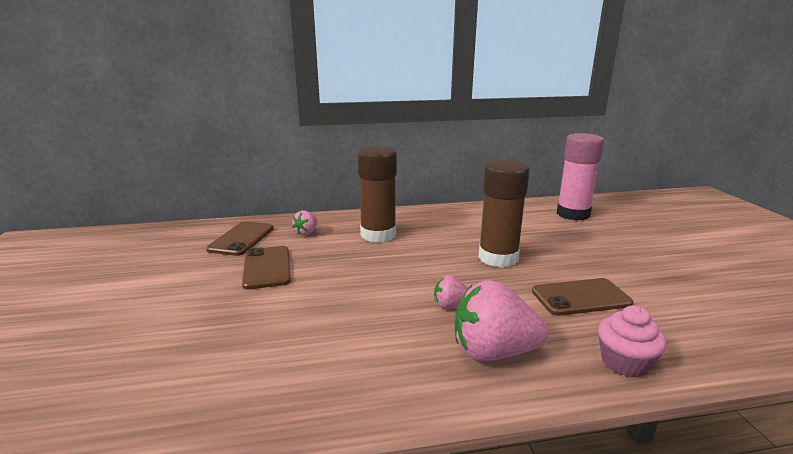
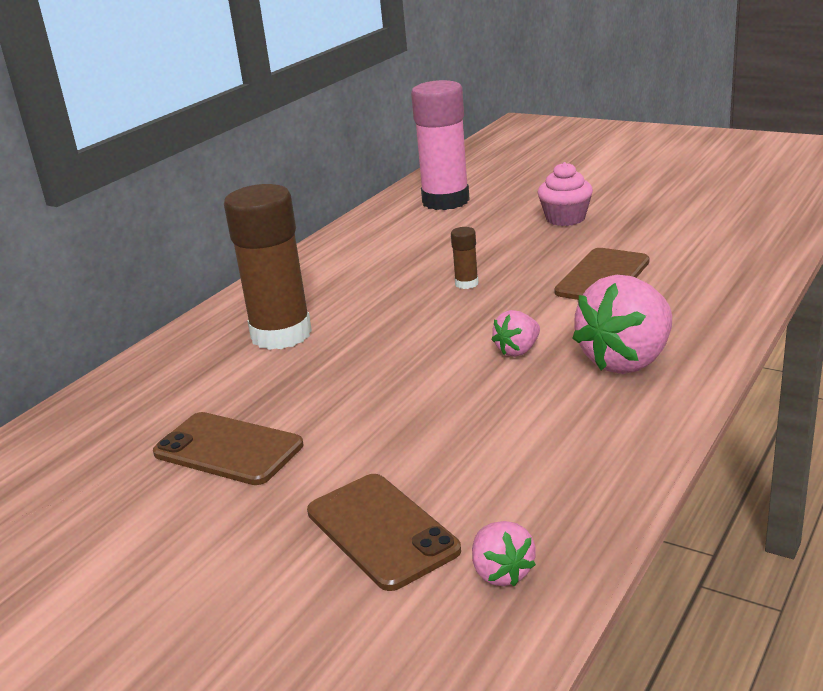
camera: 45 degrees left, 5 degrees up
brown phone [206,221,274,256] -> brown phone moved to [307,474,461,591]
pink strawberry [292,211,318,235] -> pink strawberry moved to [472,521,536,587]
brown glue stick [478,160,530,268] -> brown glue stick [451,227,479,289], size x0.41
pink cupcake [598,305,667,378] -> pink cupcake moved to [538,162,593,226]

